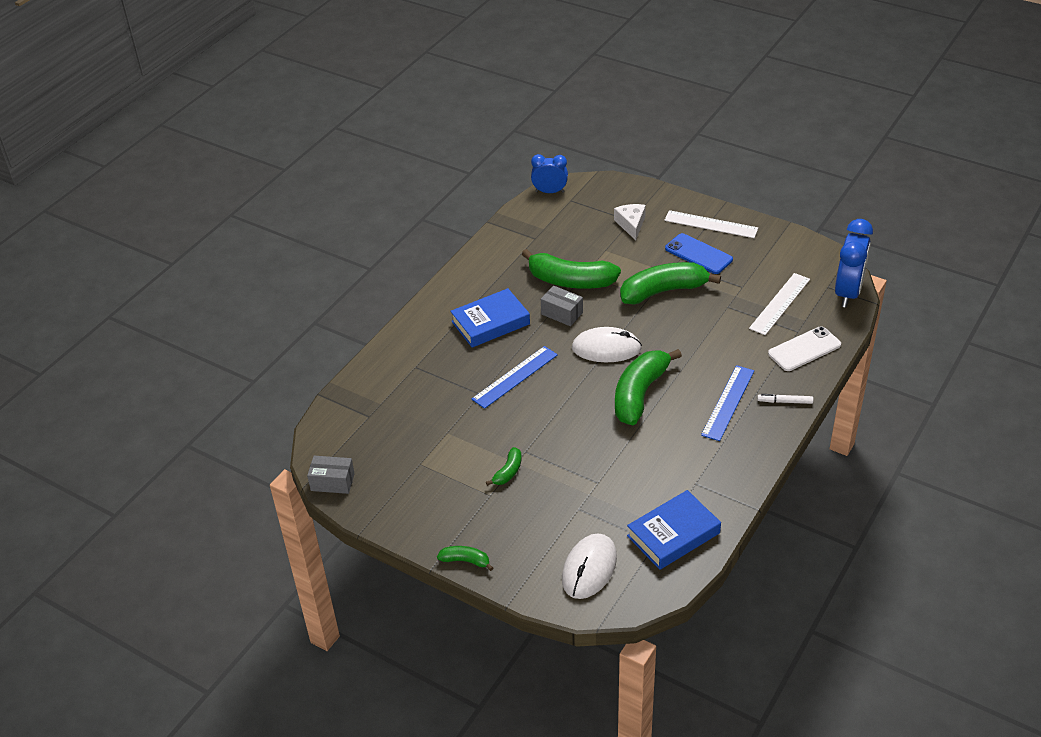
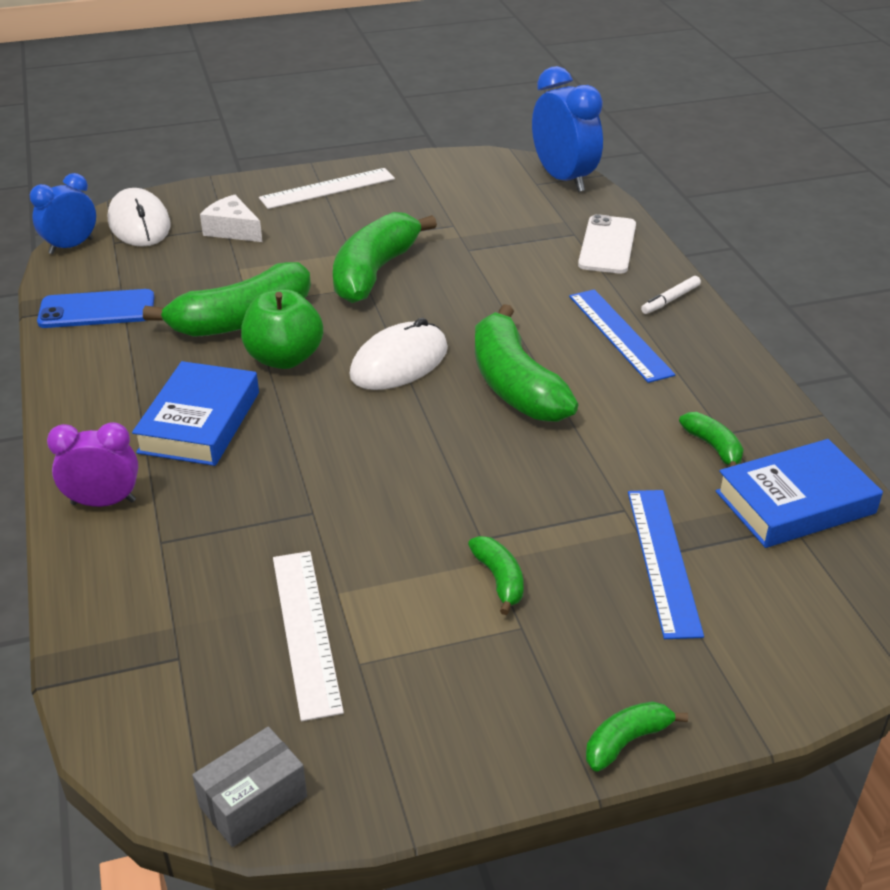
camera: 50 degrees left, 5 degrees down
blue ruler [472,346,558,409] -> blue ruler moved to [628,490,704,639]
grey box [541,285,583,326] -> green apple [241,289,323,369]
white mouse [562,533,617,599] -> white mouse moved to [108,188,171,247]
blue book [627,490,721,570] -> blue book turned 60 degrees clockwise [716,439,883,548]
blue phone [665,233,733,274] -> blue phone moved to [37,289,154,328]
white ruler [749,273,810,335] -> white ruler moved to [273,551,344,721]
none -> purple clock [47,422,138,507]
none -> green banana [679,412,744,467]

